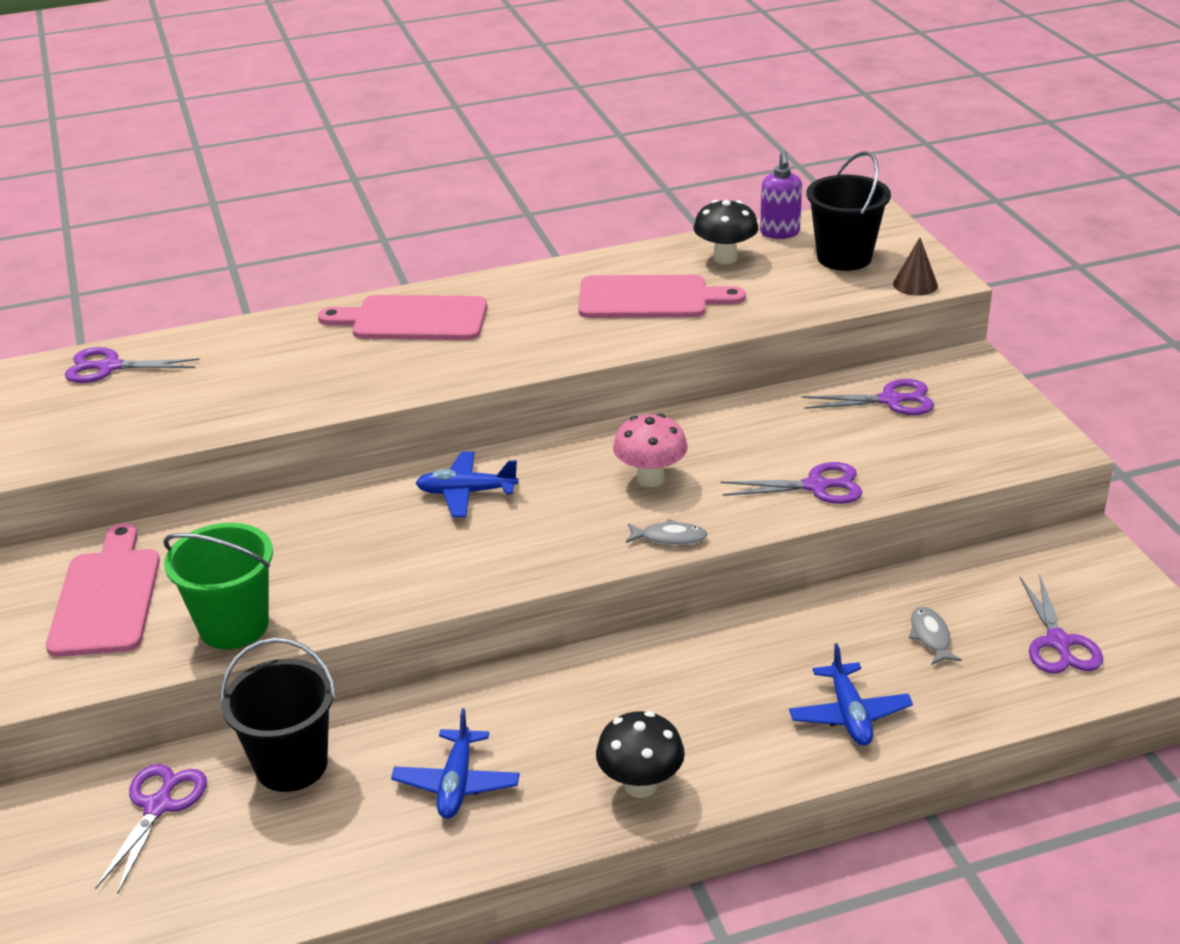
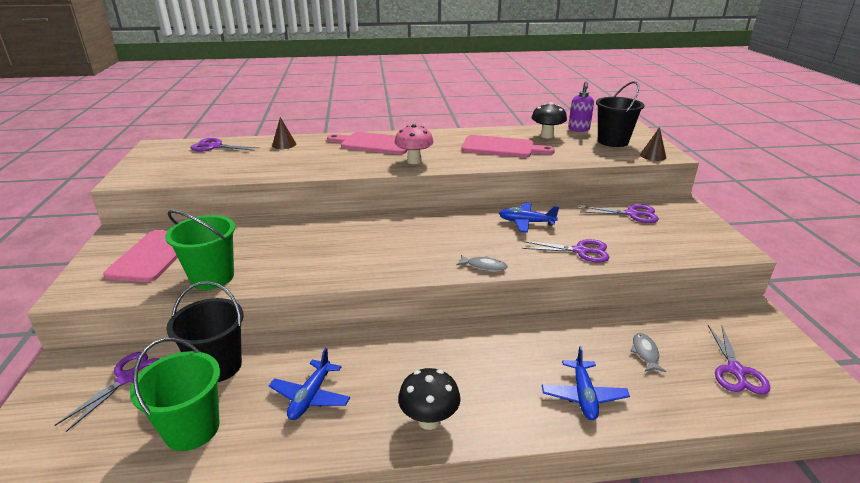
camera: 10 degrees right, 5 degrees down
blue plane [416,451,519,517] -> blue plane moved to [499,203,559,233]
pink mushroom [613,414,688,487] -> pink mushroom moved to [394,124,434,164]
none -> green bucket [130,338,220,451]
none -> brown cone [272,117,296,149]

